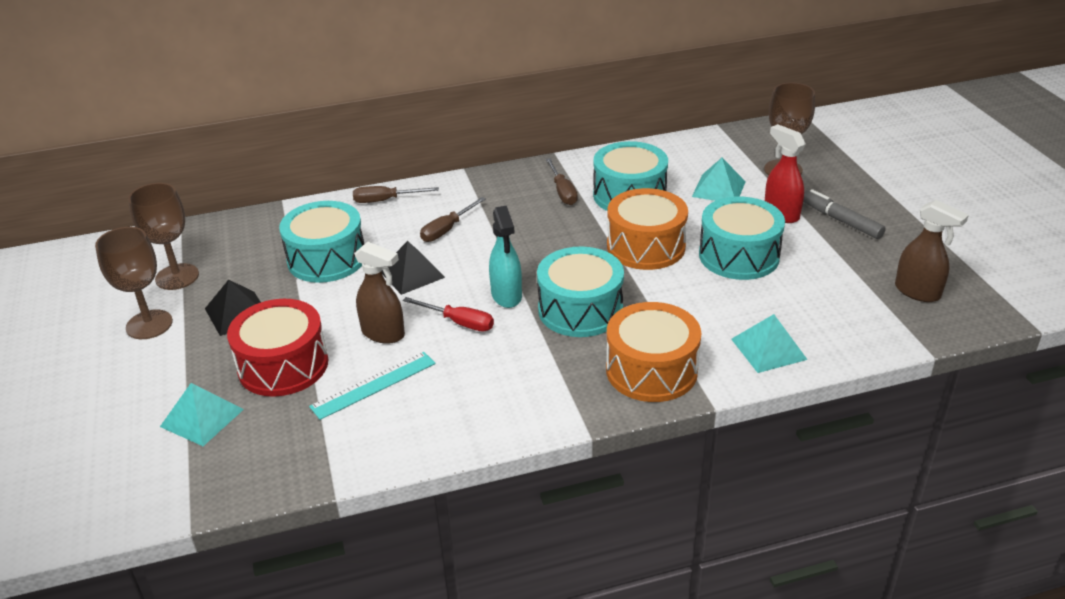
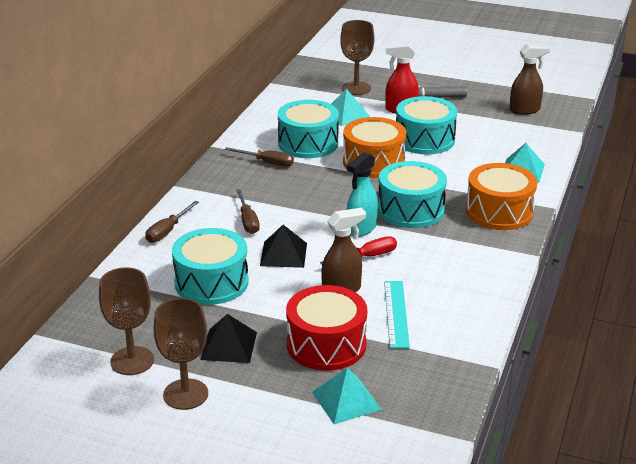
camera: 55 degrees left, 5 degrees down
turquoise spray bottle [489,206,522,308] -> turquoise spray bottle turned 105 degrees clockwise [347,152,378,237]

